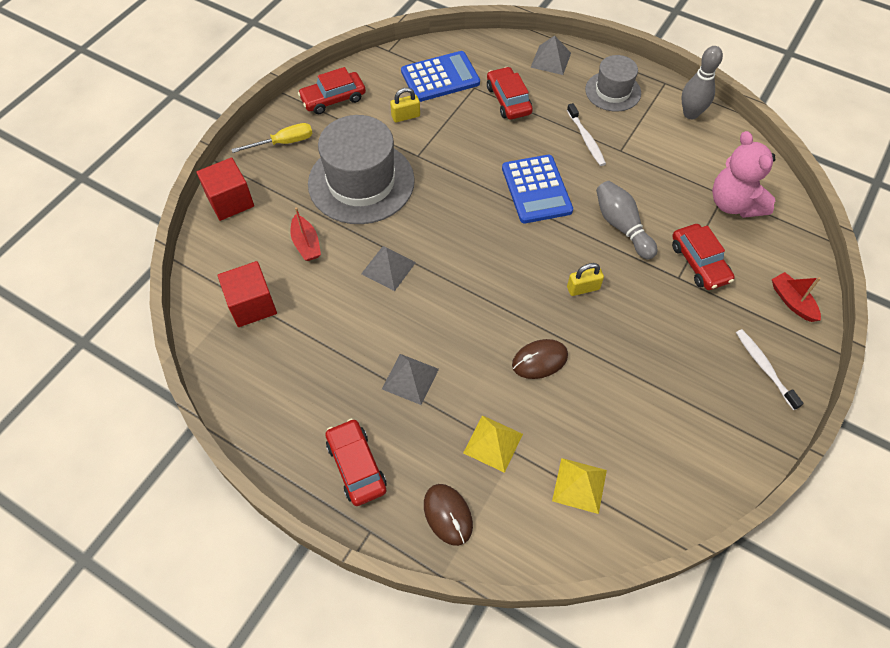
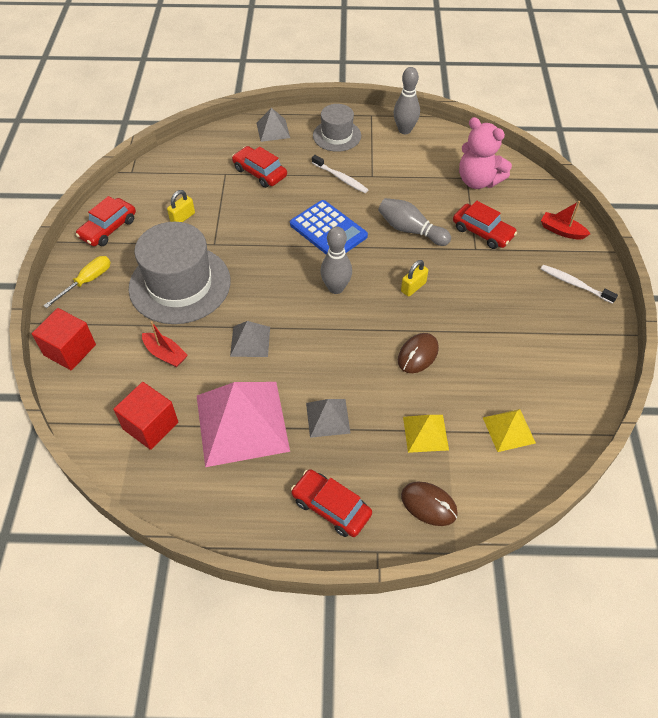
camera: 30 degrees left, 5 degrees down
blue calculator [401,51,480,102] -> none
none -> pink pyramid [197,382,290,467]
none -> grey bowling pin [320,226,352,294]

